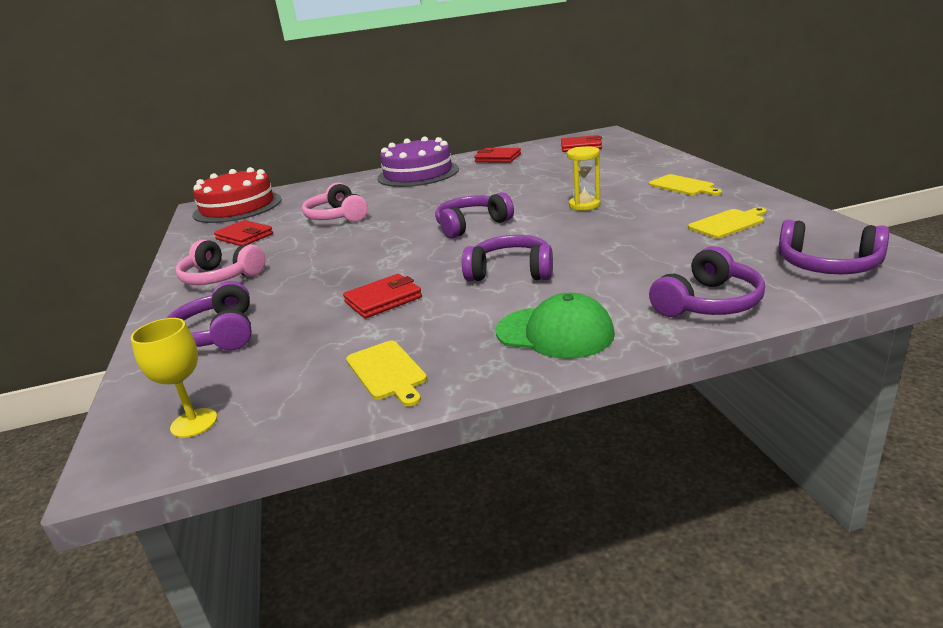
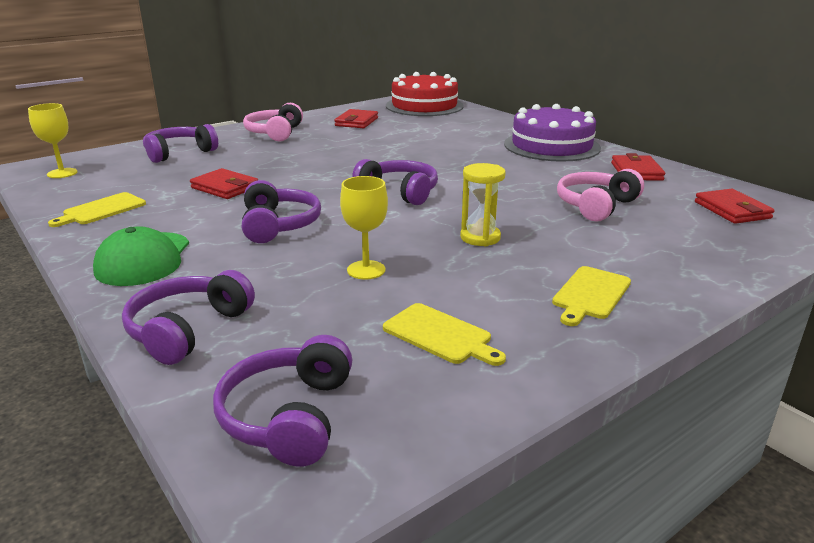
camera: 65 degrees right, 0 degrees up
pink headphones [302,182,368,222] -> pink headphones moved to [557,169,644,222]
purple headphones [649,246,765,317] -> purple headphones turned 90 degrees clockwise [122,270,255,365]
none -> yellow goblet [340,176,388,279]

